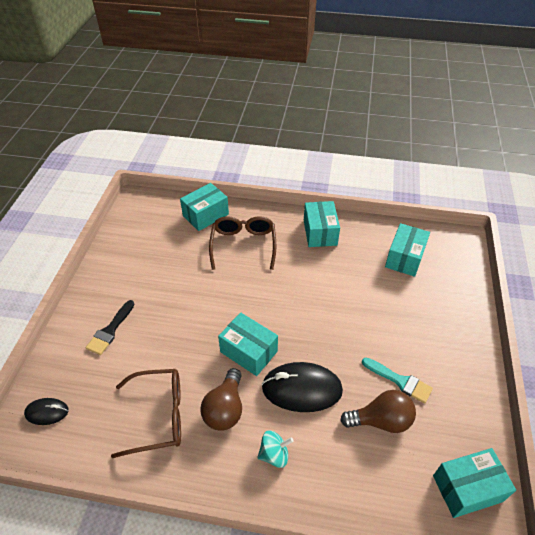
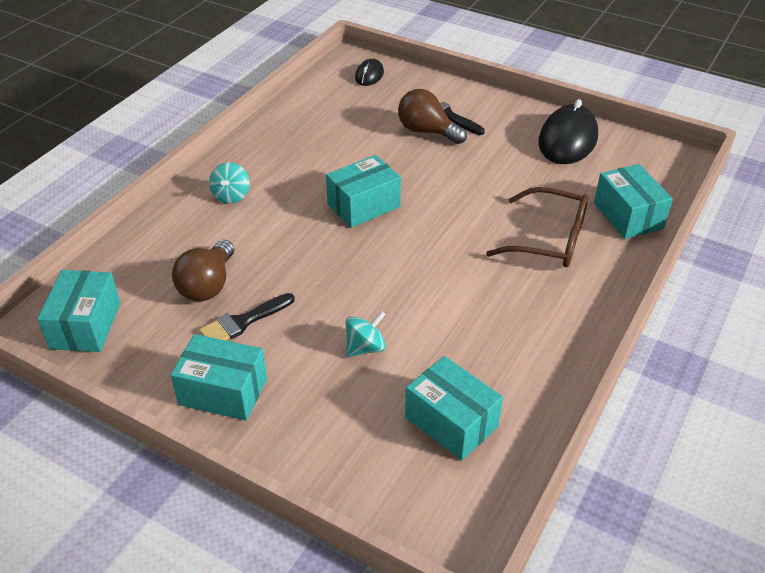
camera: 110 degrees right, 5 degrees down
brown glasses [111,369,181,458] -> none
brown light bulb [201,368,242,430] -> brown light bulb moved to [398,89,467,144]
black mouse [262,362,343,412] -> black mouse moved to [538,99,598,164]
turquoise box [304,201,340,247] -> turquoise box moved to [171,334,267,421]
turquoise brush [362,358,433,404] -> black brush [199,293,295,341]
none -> turquoise spinning top [346,311,386,357]

